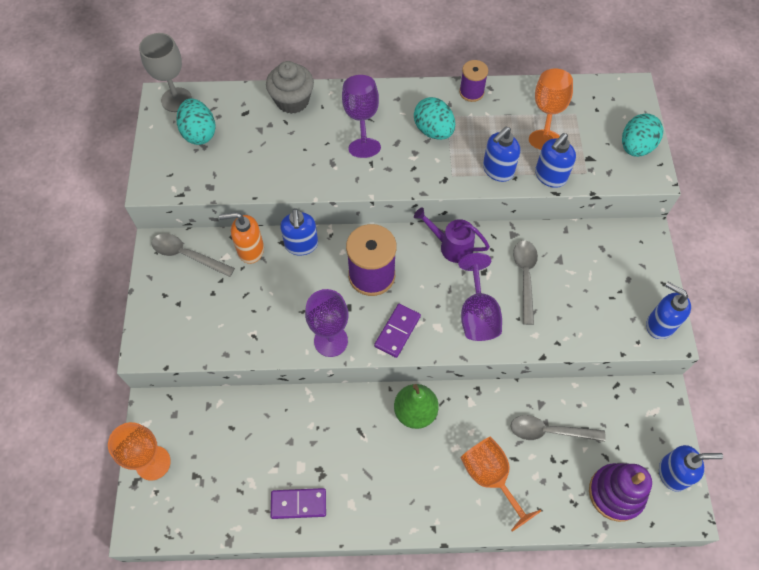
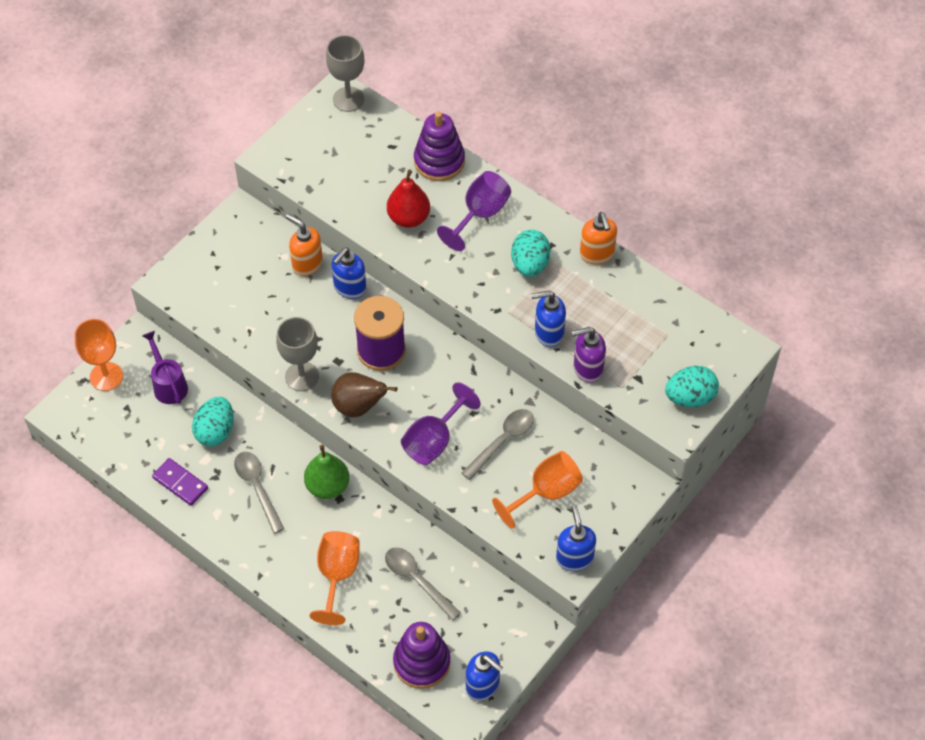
camera: 40 degrees right, 5 degrees down
grey spoon [152,233,235,277] -> grey spoon moved to [234,452,284,533]
turquoise egg [176,98,216,145] -> turquoise egg moved to [192,397,234,446]
grey cupcake [266,61,314,114] -> purple stacking toy [414,112,465,181]
purple goblet [305,289,348,357] -> grey goblet [276,317,319,391]
purple domino [374,304,421,358] -> brown pear [331,372,397,418]
purple watering can [414,207,490,263] -> purple watering can moved to [142,331,188,404]
purple spool [459,60,488,102] -> orange soap dispenser [580,212,617,265]
orange goblet [529,69,573,150] -> orange goblet moved to [492,451,583,529]
blue soap dispenser [535,133,576,188] -> purple soap dispenser [571,327,606,383]
none -> red pear [387,170,430,228]

